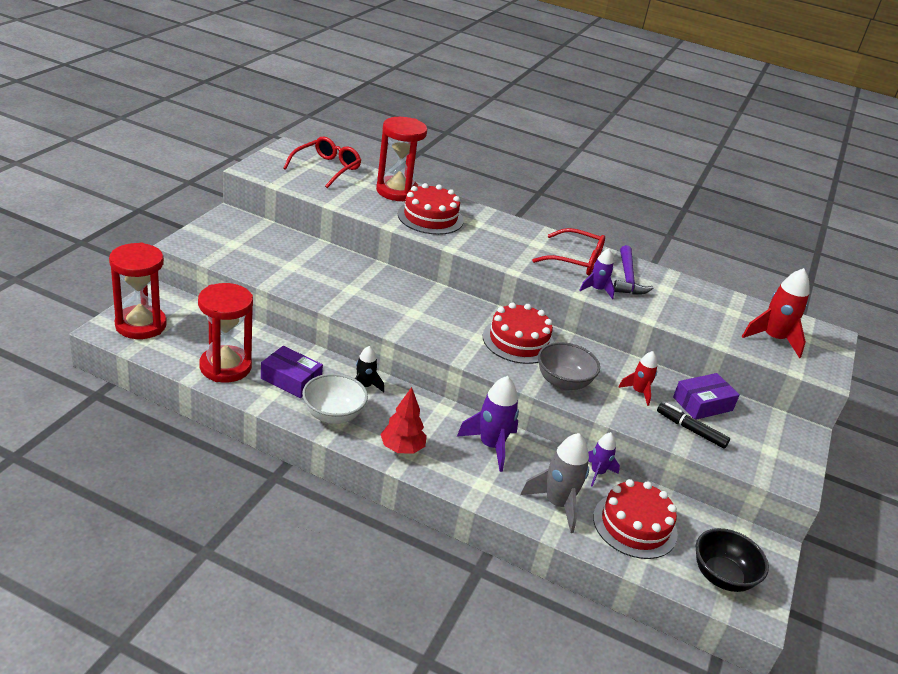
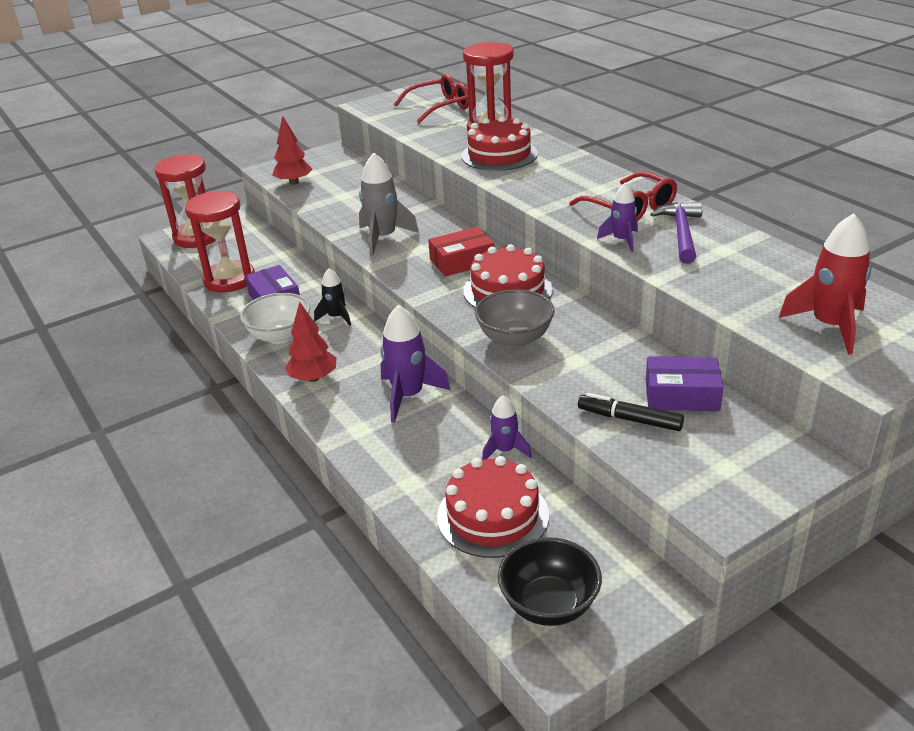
camera: 40 degrees right, 0 degrees up
grey rocket [520,433,589,533] -> grey rocket moved to [359,152,419,256]
purple hammer [614,245,654,295] -> purple hammer turned 150 degrees clockwise [651,202,703,264]
red rocket [618,351,658,406] -> none
black marker [657,403,730,449] -> black marker turned 45 degrees counterclockwise [578,393,684,431]
none -> red tree [272,116,312,185]
none -> red box [428,227,494,276]

